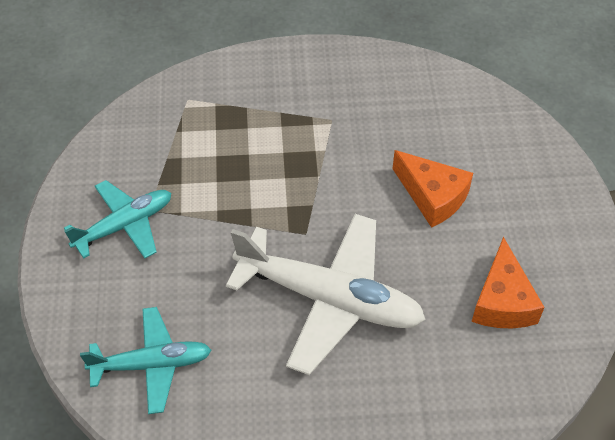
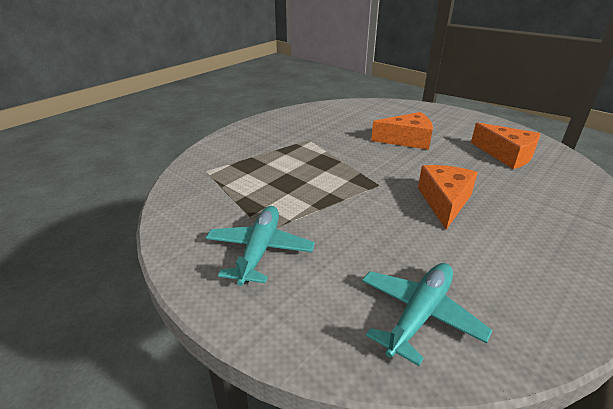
camera: 45 degrees left, 20 degrees down
white plane [226,214,426,375] -> orange cheese [418,165,478,230]

